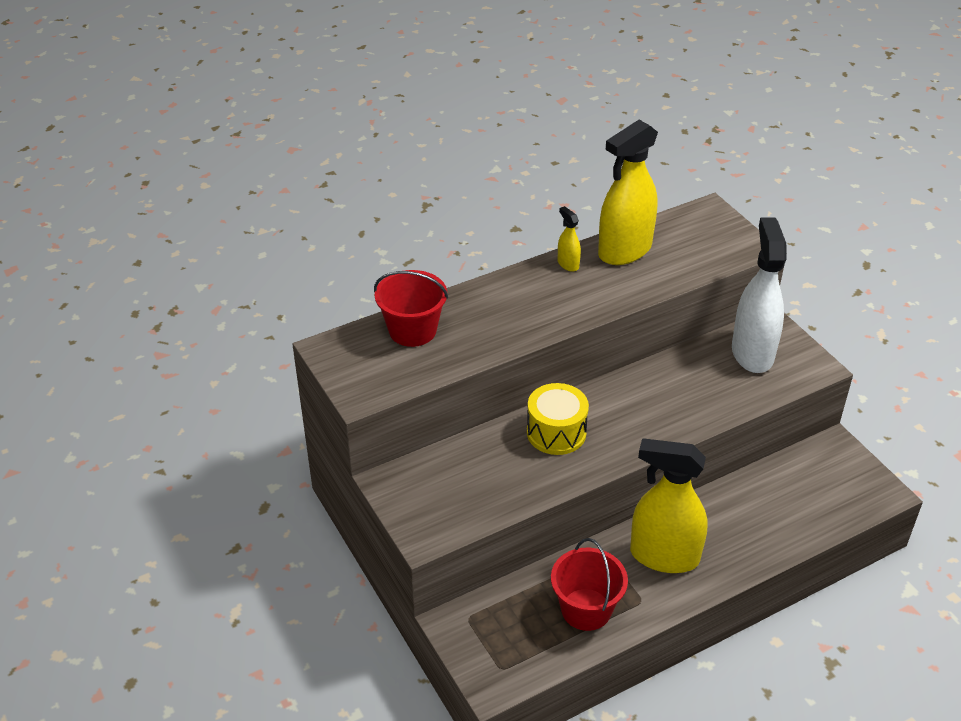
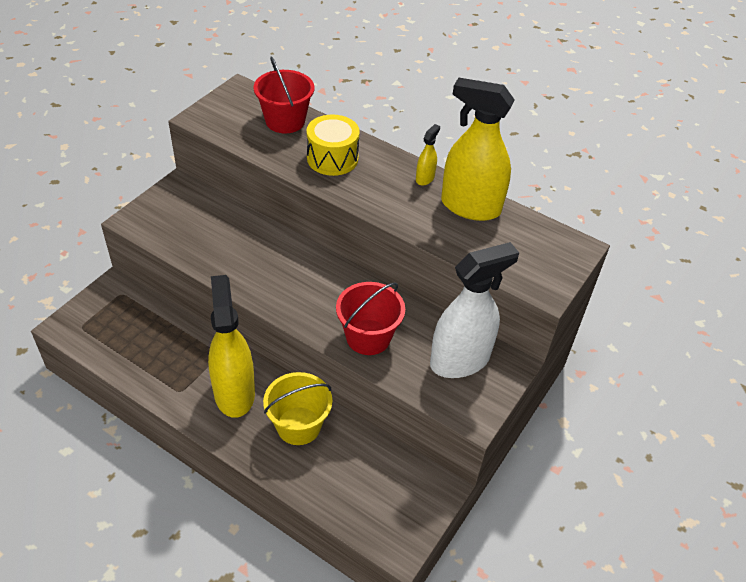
camera: 60 degrees right, 5 degrees up
yellow drum [527,383,589,455] -> yellow drum moved to [306,115,360,176]
red bucket [551,538,628,631] -> red bucket moved to [336,282,405,355]
none -> yellow bucket [263,372,333,445]

